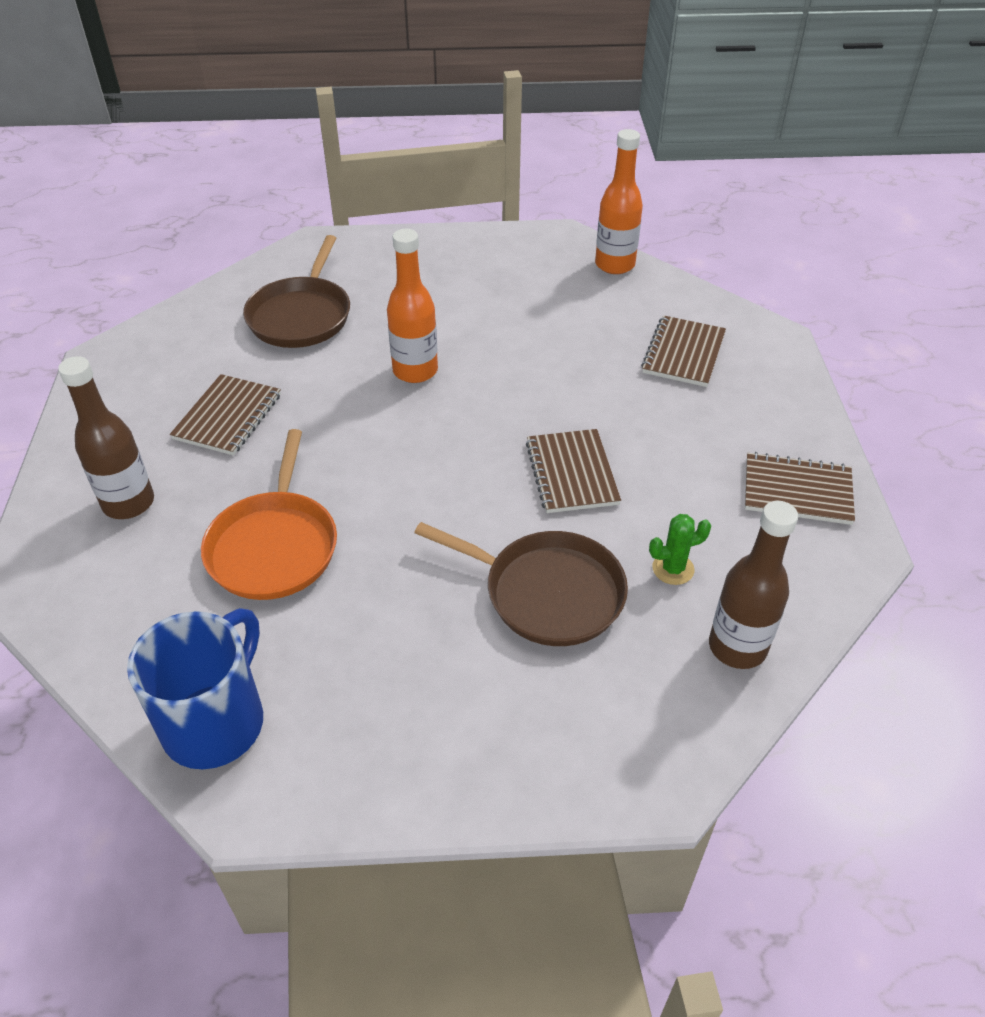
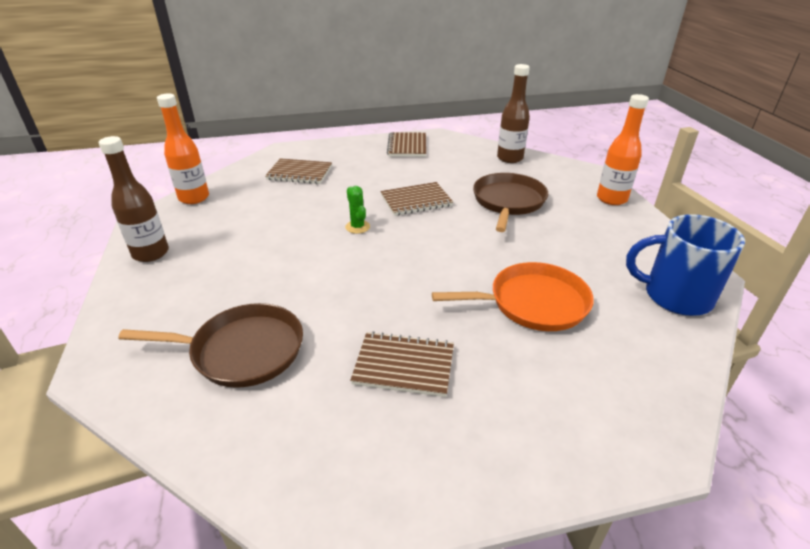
camera: 100 degrees left, 10 degrees down
brown bottle [58,356,154,519] -> brown bottle moved to [99,136,169,262]
orange bottle [387,229,438,383] -> orange bottle moved to [597,94,649,205]
green cactus [649,514,711,585] -> green cactus moved to [345,186,370,234]

